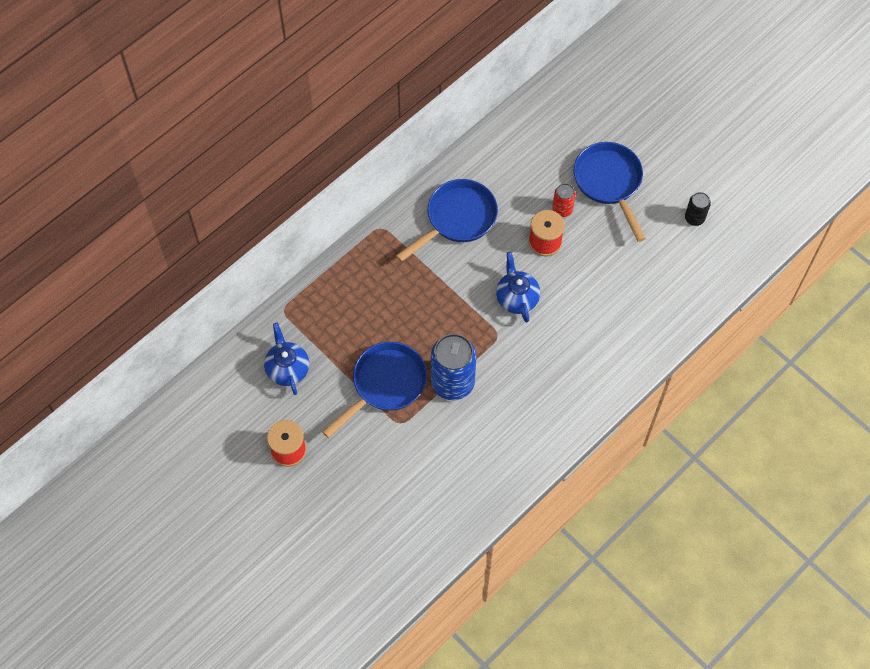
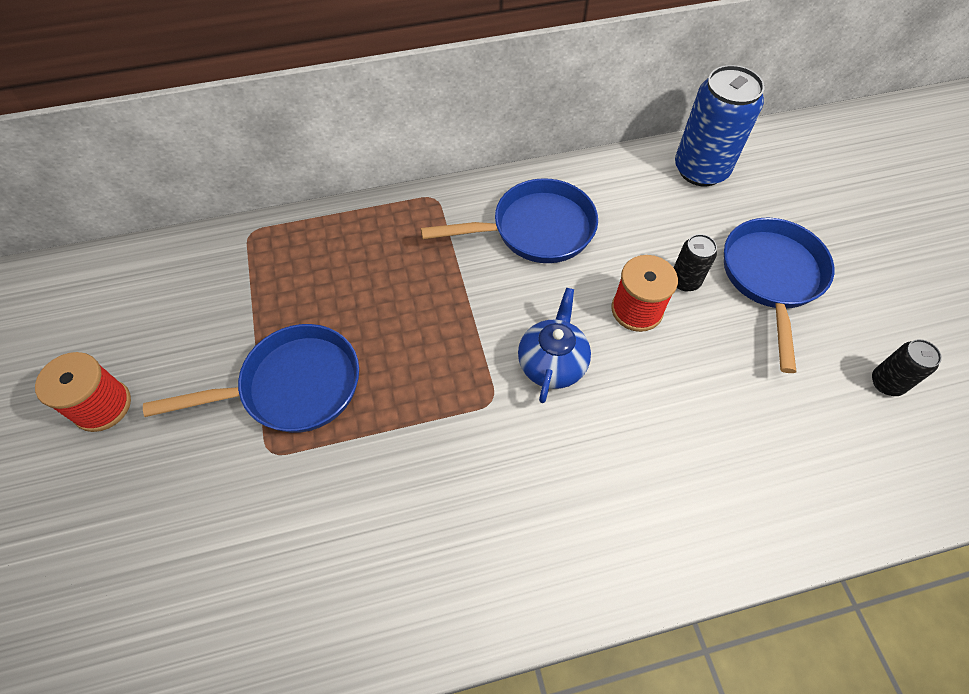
camera: 30 degrees right, 5 degrees down
blue teapot [264,323,309,395] -> none
blue can [431,334,477,400] -> blue can moved to [675,65,765,186]
red can [552,183,576,217] -> black can [673,234,717,291]

